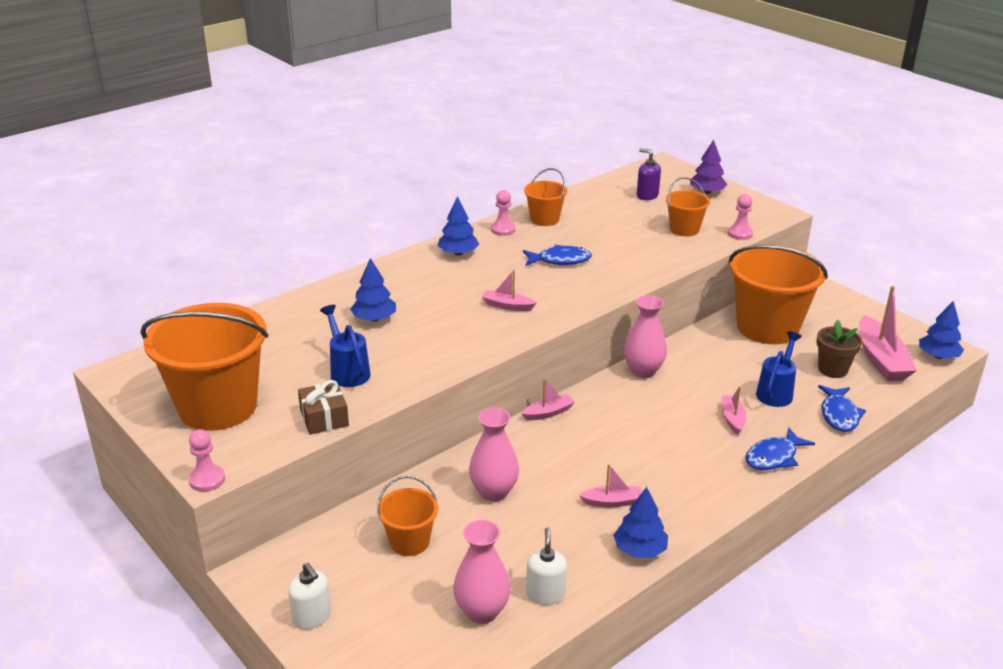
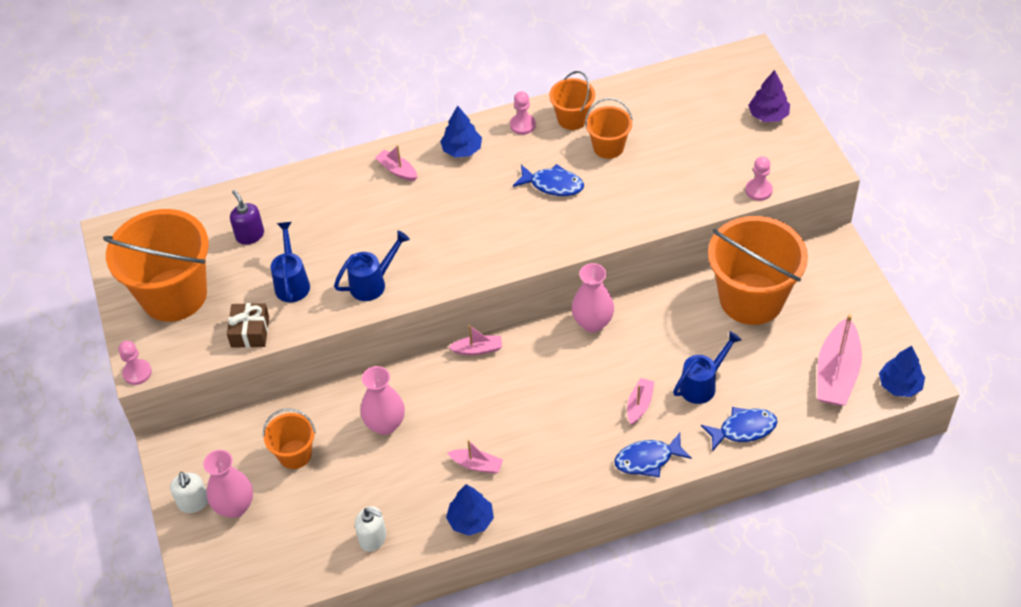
camera: 25 degrees right, 20 degrees up
blue tree [350,258,396,322] -> none
pink vase [453,520,511,624] -> pink vase moved to [203,450,253,518]
pink boat [482,270,536,311] -> pink boat moved to [375,145,417,181]
white soap dispenser [526,527,567,605] -> white soap dispenser turned 90 degrees clockwise [355,506,386,552]
purple soap dispenser [637,148,661,200] -> purple soap dispenser moved to [230,190,264,245]
orange bucket [666,177,710,237] -> orange bucket moved to [585,98,633,159]
brown flower pot [816,320,862,378] -> none
blue fish [818,385,866,432] -> blue fish turned 135 degrees counterclockwise [701,407,777,452]
none -> blue watering can [334,231,410,301]

